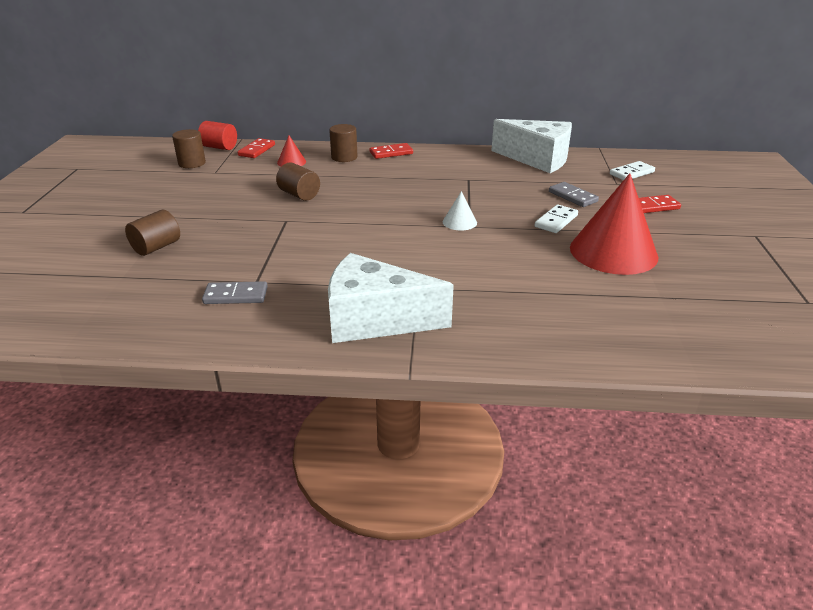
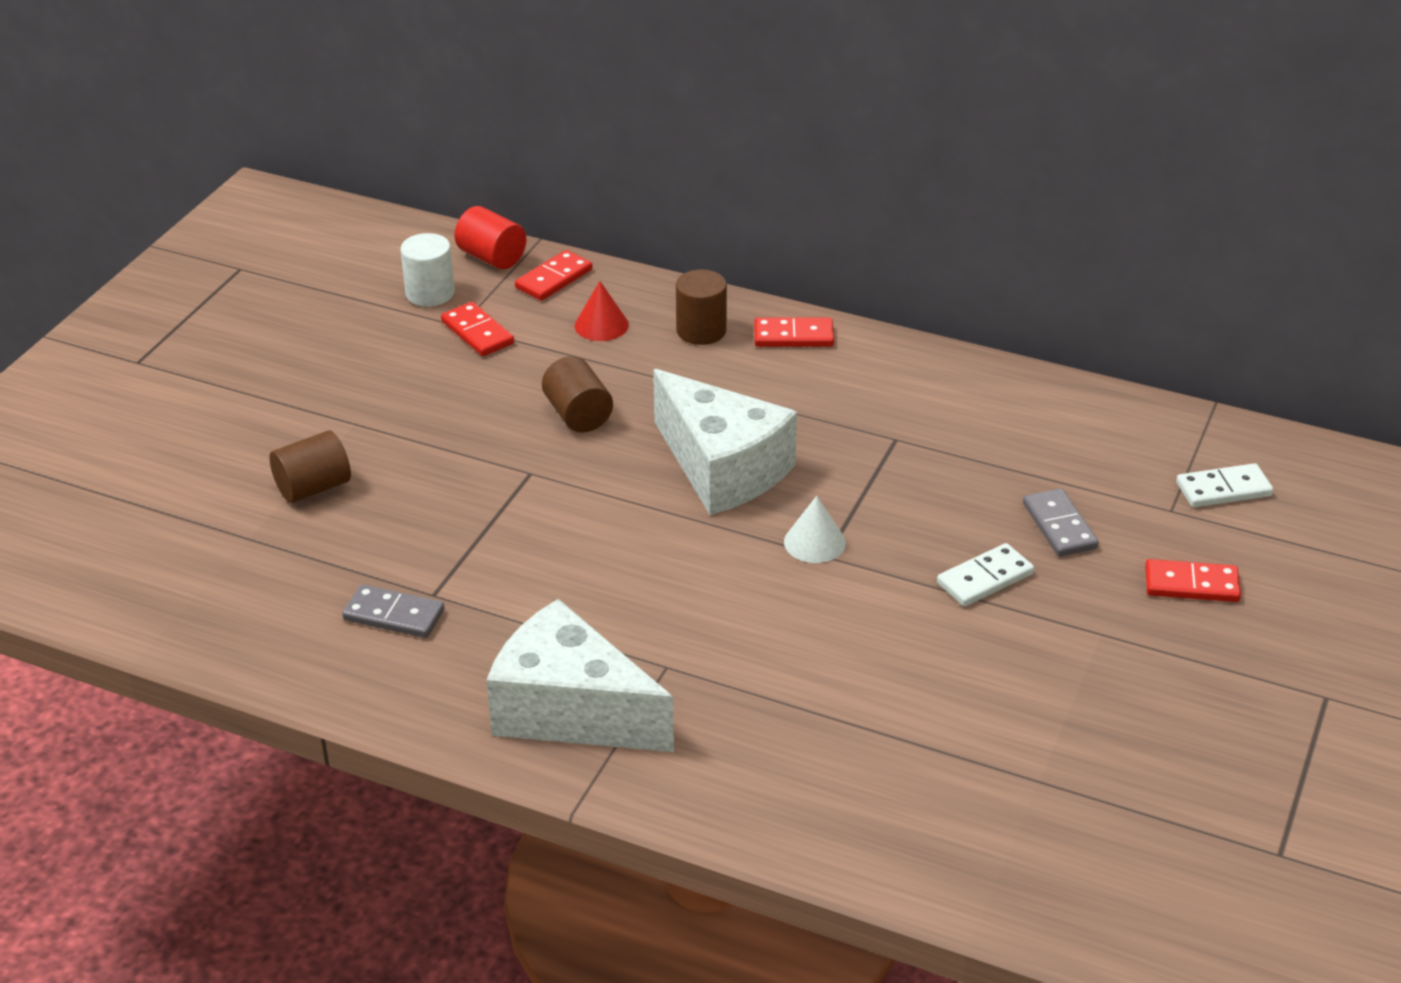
camera: 20 degrees right, 5 degrees up
brown cylinder [172,129,206,168] -> white cylinder [400,233,455,307]
white cheese [491,119,572,173] -> white cheese moved to [653,369,797,515]
red cone [570,173,658,275] -> none
none -> red domino [441,302,514,356]

